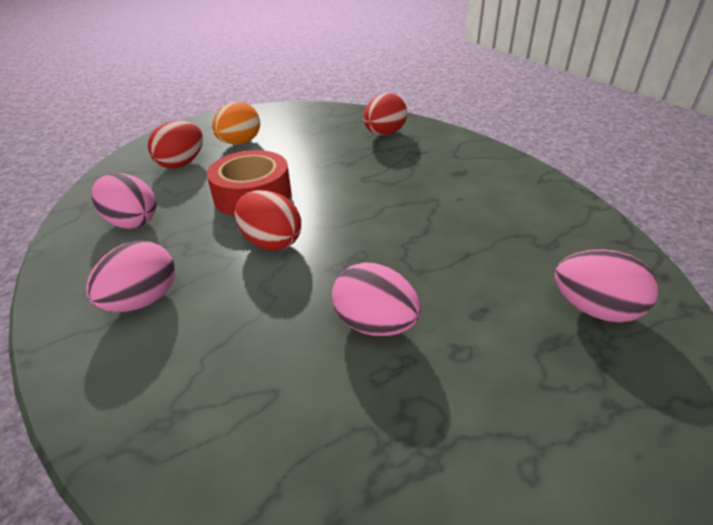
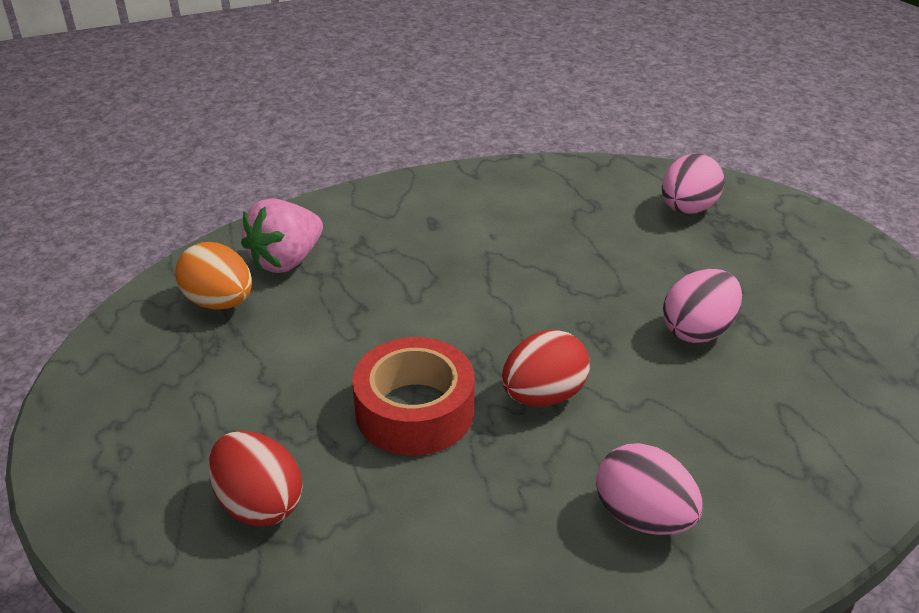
camera: 80 degrees left, 0 degrees up
pink egg [92,173,156,229] -> none
orange egg [212,102,260,145] -> orange egg moved to [175,242,252,310]
red egg [363,93,407,135] -> pink strawberry [241,198,323,273]

